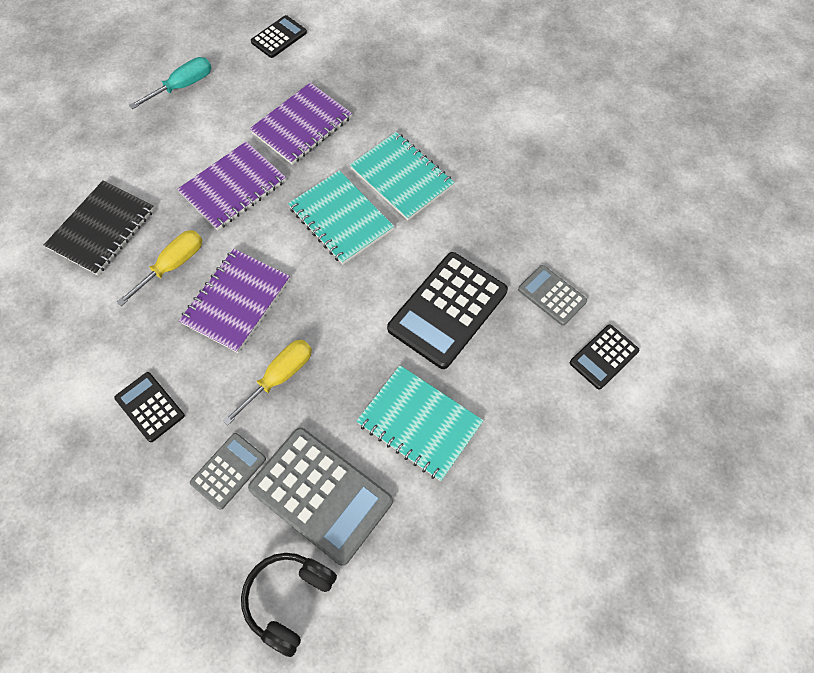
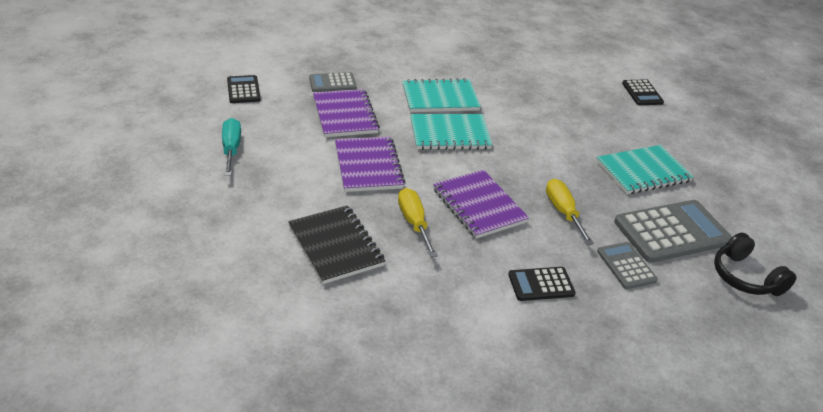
camera: 60 degrees left, 25 degrees down
black calculator [387,252,508,369] -> none
grey calculator [518,265,587,326] -> grey calculator moved to [309,72,357,92]

